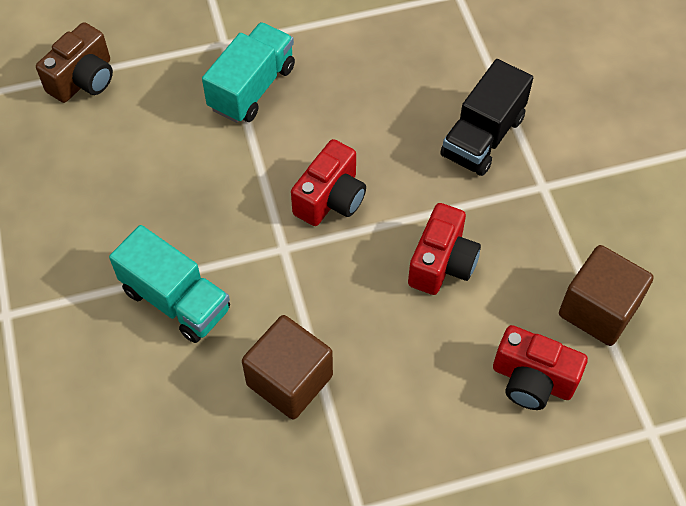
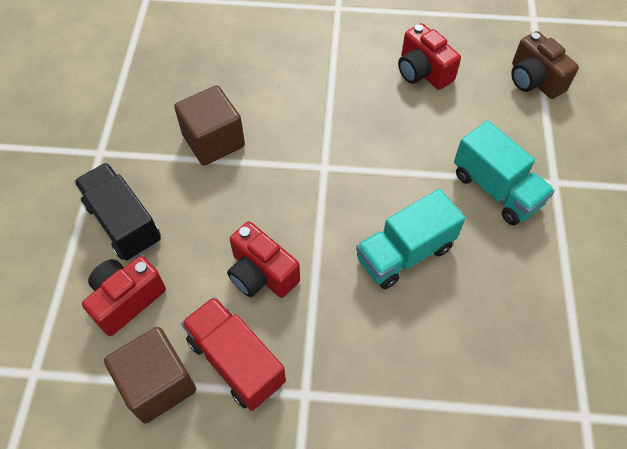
camera: 110 degrees right, 0 degrees up
turquoise truck [109,225,230,343] -> turquoise truck moved to [356,189,465,289]
red camera [291,139,366,226] -> red camera moved to [398,23,461,90]
black truck [440,59,533,176] -> black truck moved to [74,163,161,260]
none -> red truck [181,296,286,411]

